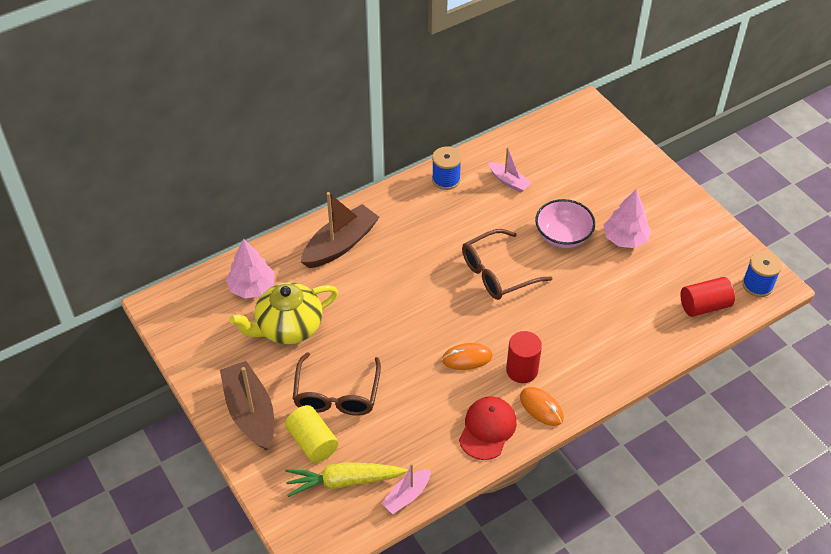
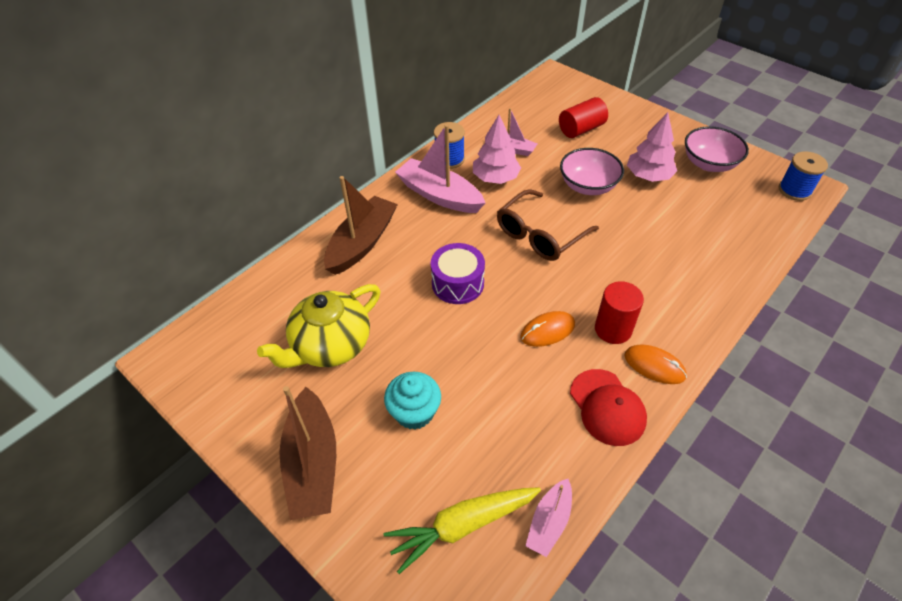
camera: 15 degrees left, 0 degrees up
brown boat [220,361,274,450] -> brown boat turned 150 degrees counterclockwise [279,386,336,520]
pink tree [226,238,275,299] -> pink tree moved to [473,115,521,184]
yellow cylinder [285,405,339,463] -> none
brown glasses [293,352,381,415] -> turquoise cupcake [384,372,441,430]
red cap [459,397,517,460] -> red cap turned 150 degrees clockwise [570,369,647,446]
red cylinder [680,277,735,317] -> red cylinder moved to [559,97,608,138]
none -> pink boat [395,124,485,213]
none -> purple drum [431,243,485,304]
none -> pink bowl [685,126,749,172]

